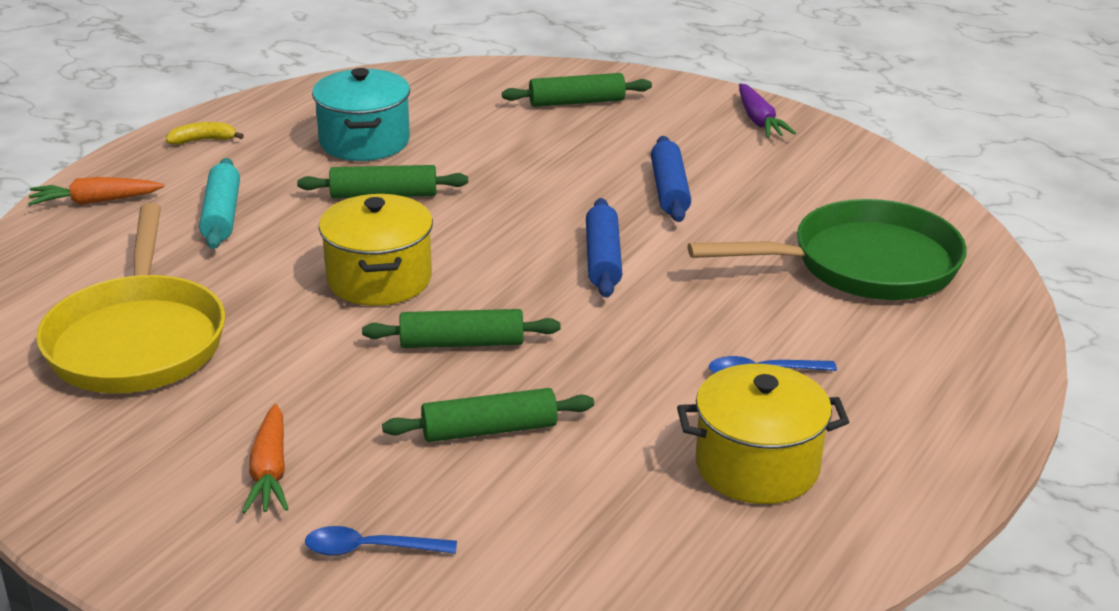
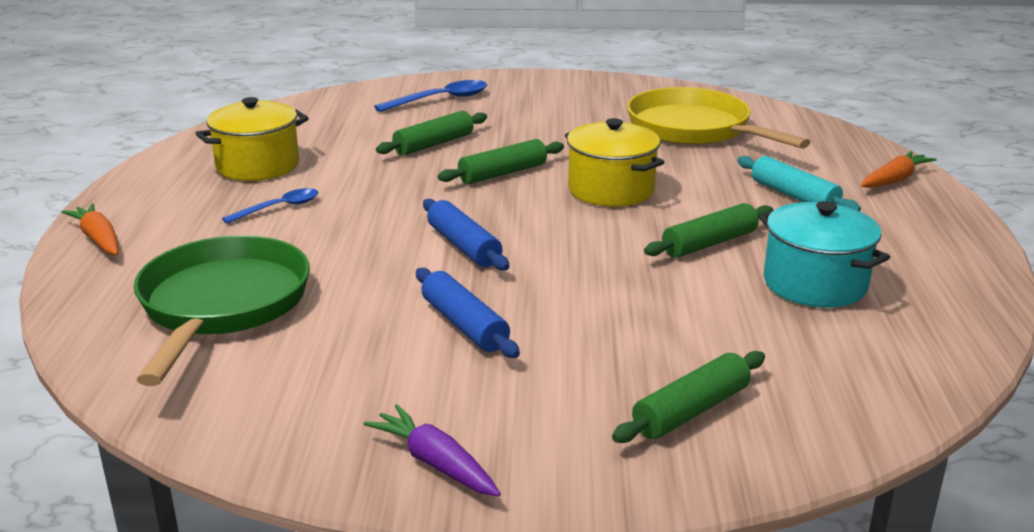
camera: 150 degrees right, 5 degrees down
yellow banana [166,122,244,145] -> none
orange carrot [242,404,288,514] -> orange carrot moved to [62,203,119,255]
blue spoon [305,526,457,556] -> blue spoon [374,80,487,112], size x1.51
green pan [688,199,967,300] -> green pan turned 135 degrees clockwise [134,235,310,386]

